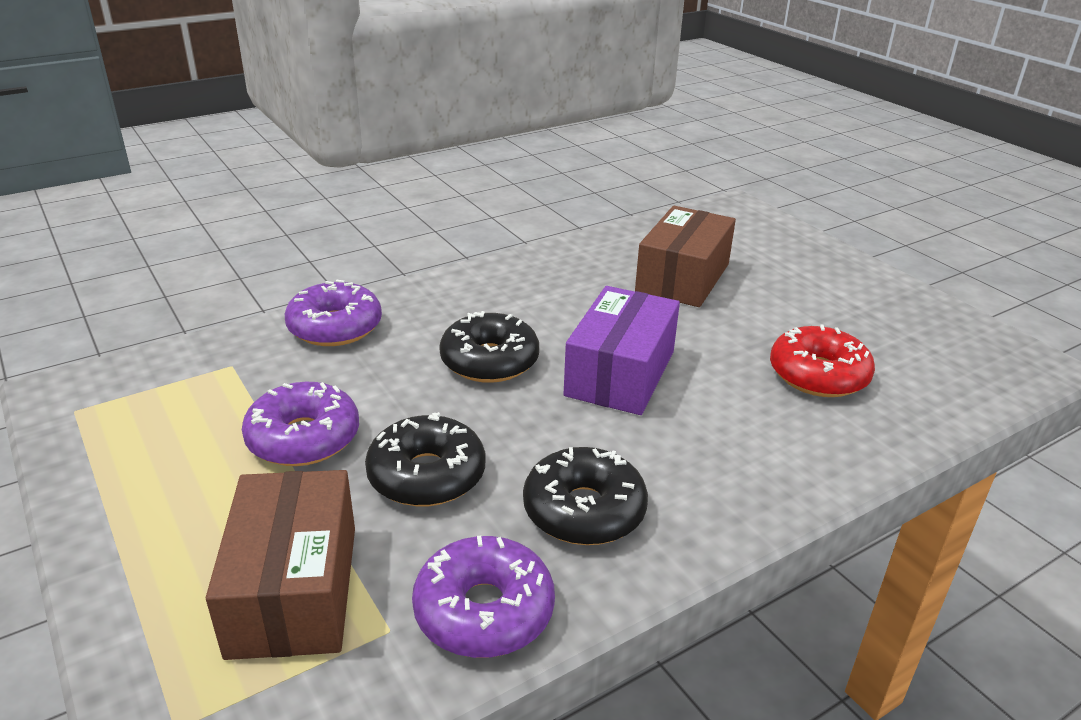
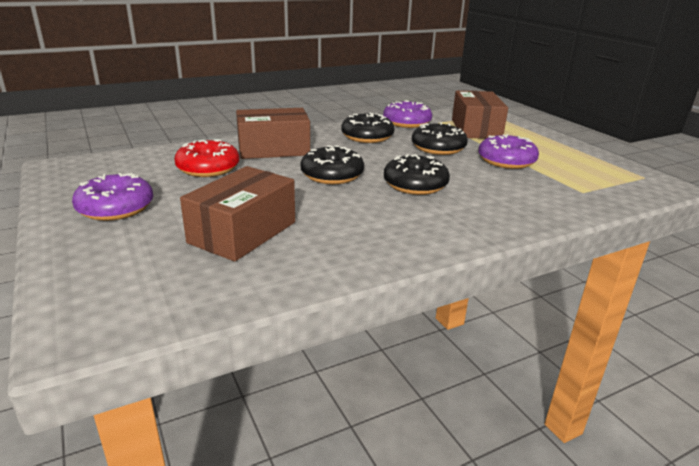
camera: 175 degrees left, 5 degrees down
purple donut [285,280,382,346] -> purple donut moved to [72,173,154,221]
purple box [563,286,680,415] -> black donut [301,145,364,184]
none -> brown box [236,108,310,159]

